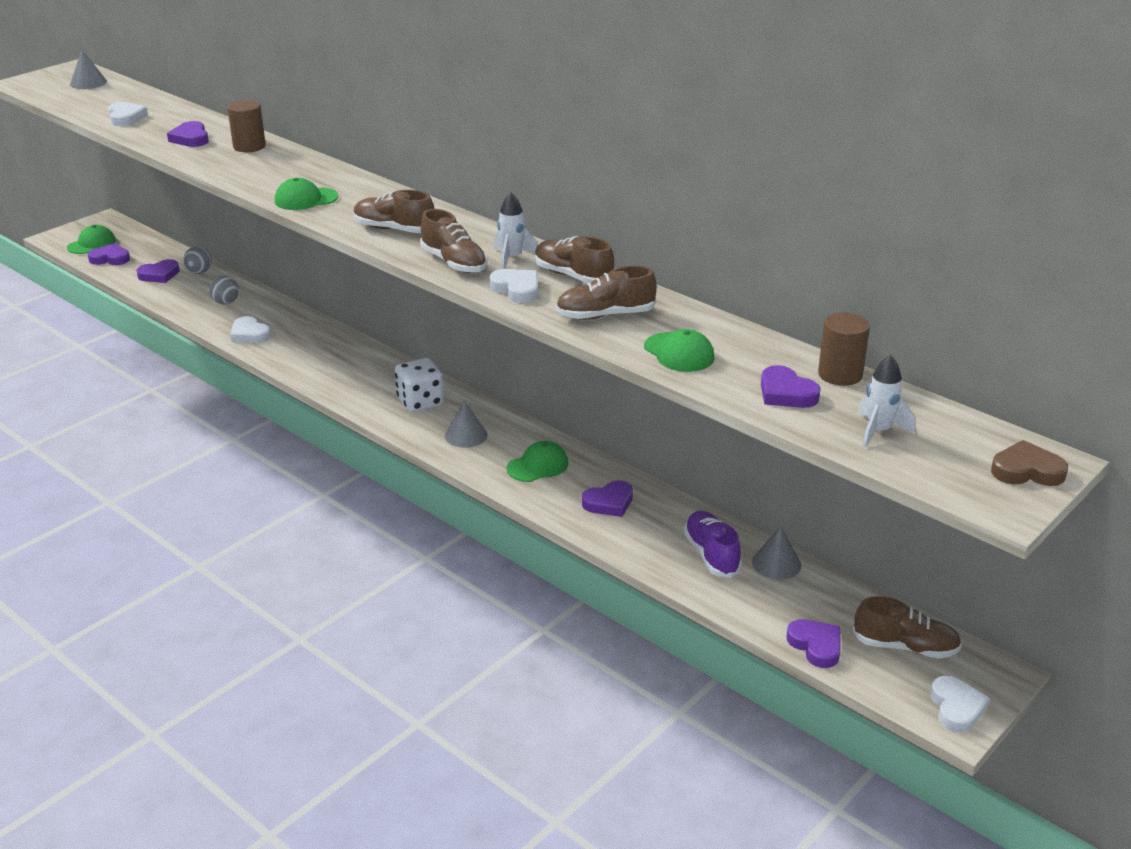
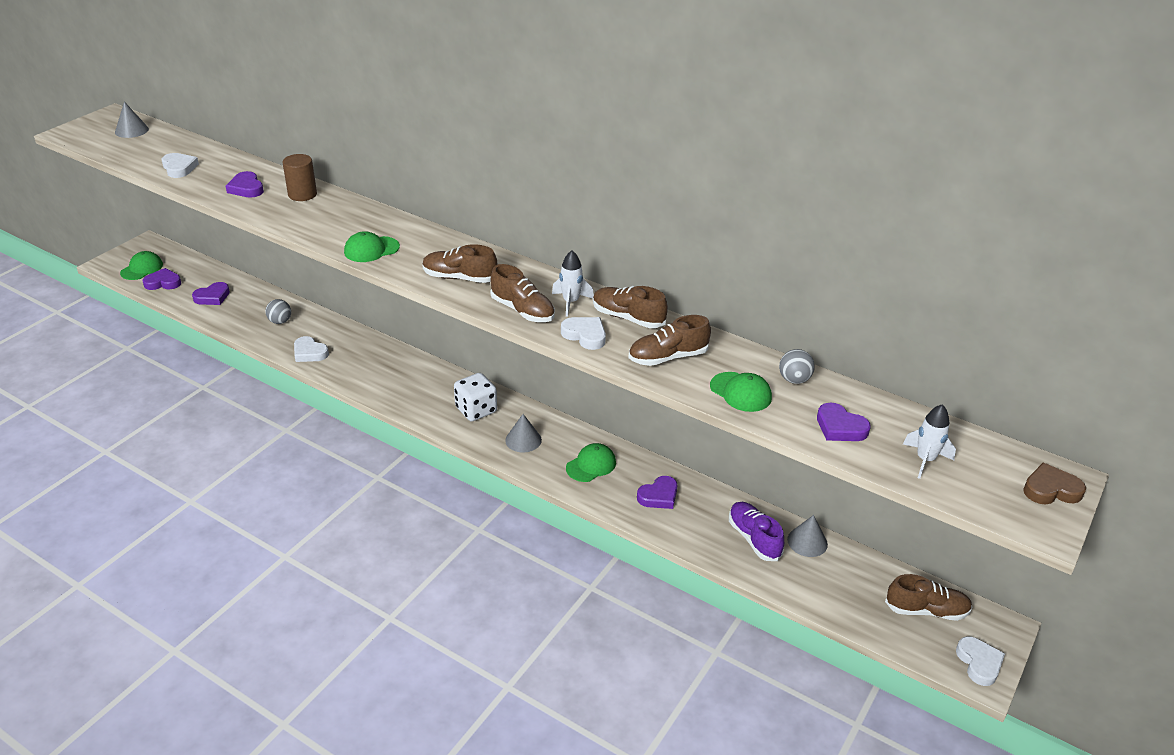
camera: 10 degrees left, 5 degrees up
grey ball [183,246,212,274] -> grey ball moved to [779,349,815,384]
purple heart [786,619,841,668] -> none
brown cylinder [818,312,870,386] -> none

